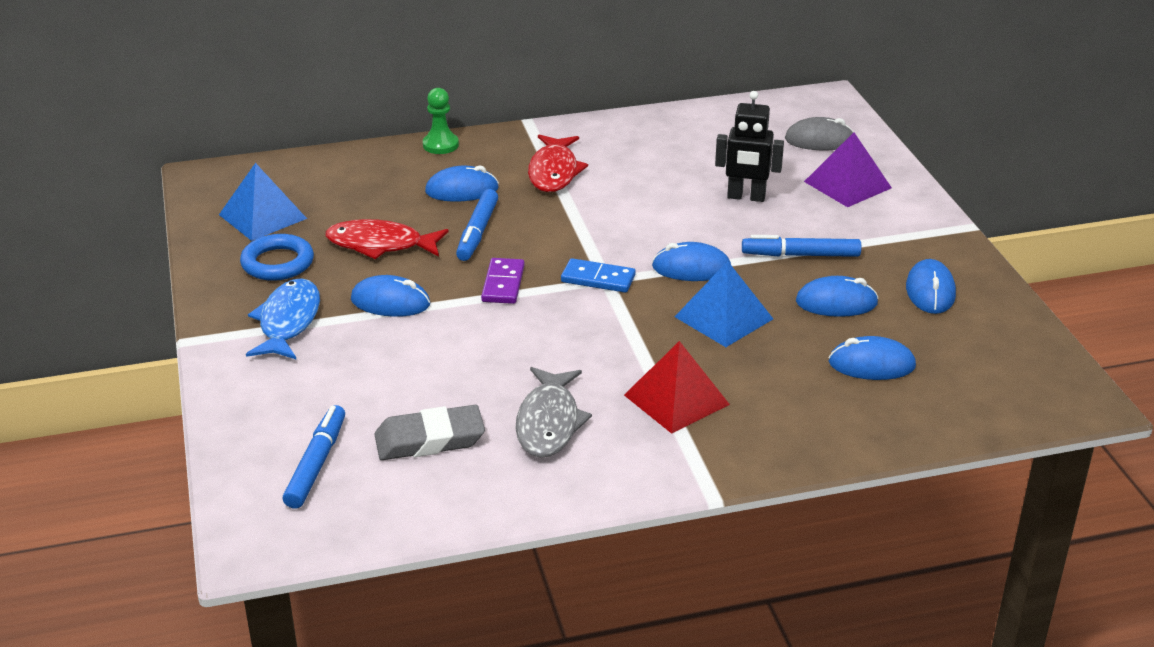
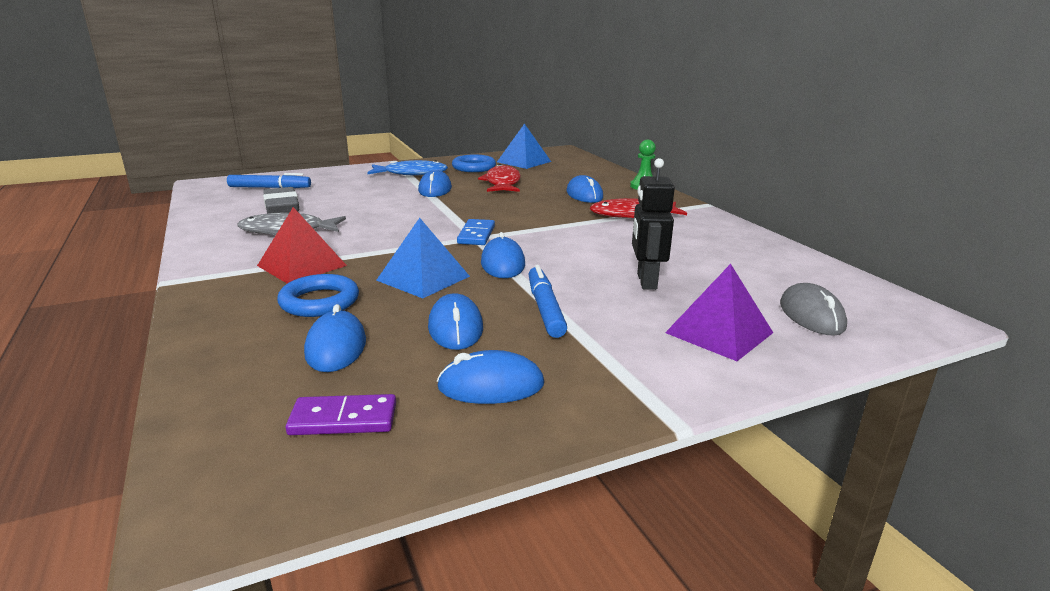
camera: 80 degrees right, 10 degrees down
blue marker [456,189,498,261] -> none
purple domino [481,258,524,304] -> purple domino moved to [286,394,396,435]
none -> blue ring [277,274,359,317]

